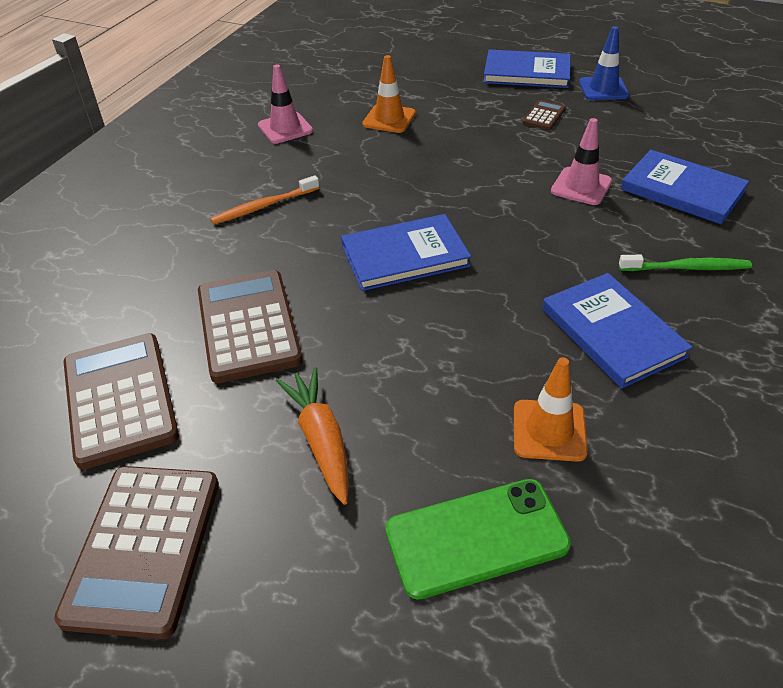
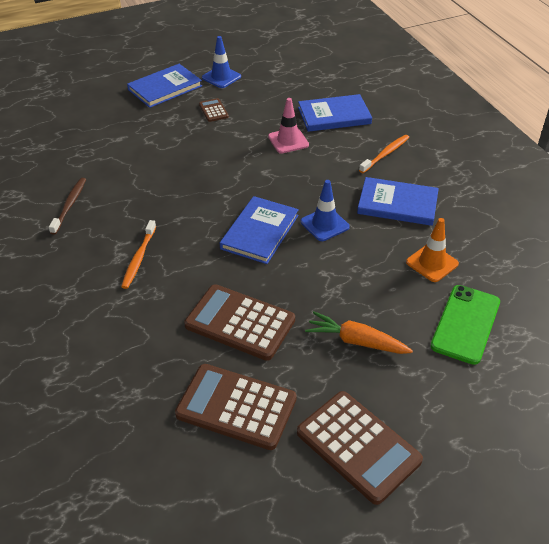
camera: 50 degrees left, 0 degrees up
pink traffic cone [258,64,313,144] -> brown toothbrush [49,178,86,235]
orange traffic cone [362,55,416,133] -> none
green toothbrush [619,255,752,271] -> orange toothbrush [359,135,409,173]
none -> blue traffic cone [301,180,350,241]

